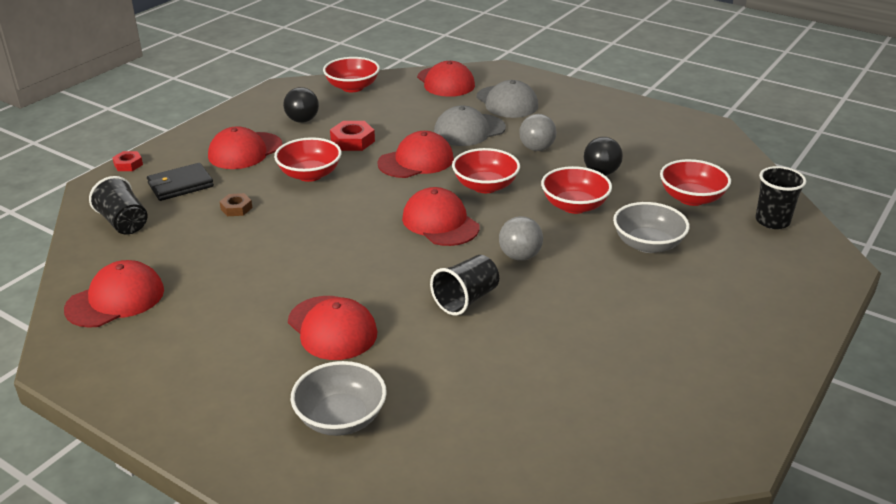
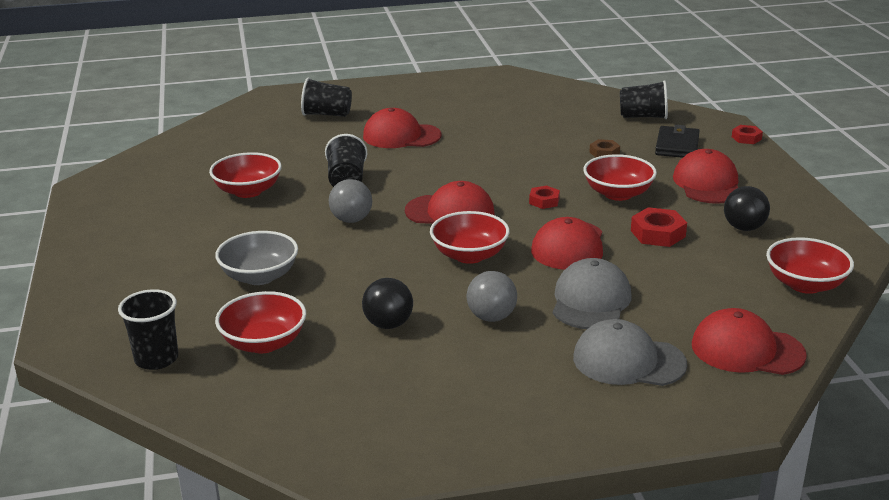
camera: 135 degrees right, 5 degrees down
red cap [64,260,164,328] -> none
grey bowl [291,361,387,436] -> black cup [301,78,352,117]
red bowl [541,166,612,214] -> red bowl moved to [209,152,282,198]
none -> red nut [529,186,560,209]

